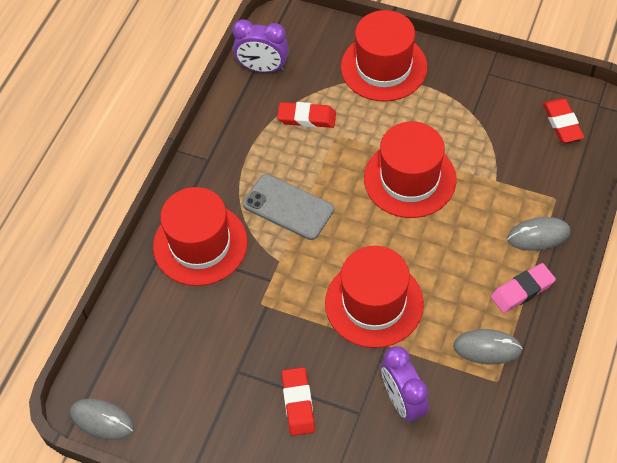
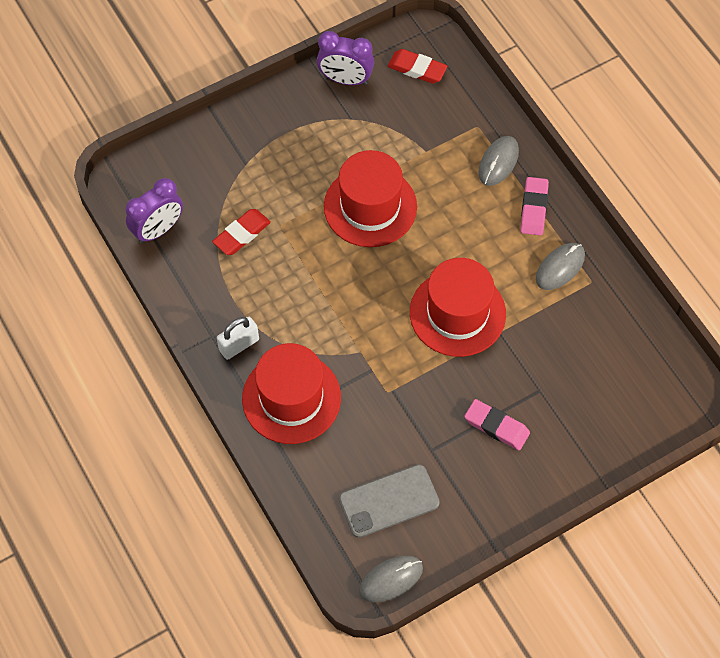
camera: 55 degrees left, 5 degrees up
grey phone [243,174,334,240] -> grey phone moved to [339,464,440,538]
red eraser [282,367,315,436] -> pink eraser [464,399,530,450]
red hat [341,10,427,102] -> none
purple clock [381,346,429,423] -> purple clock moved to [317,31,374,85]
none -> white padlock [217,317,259,360]

